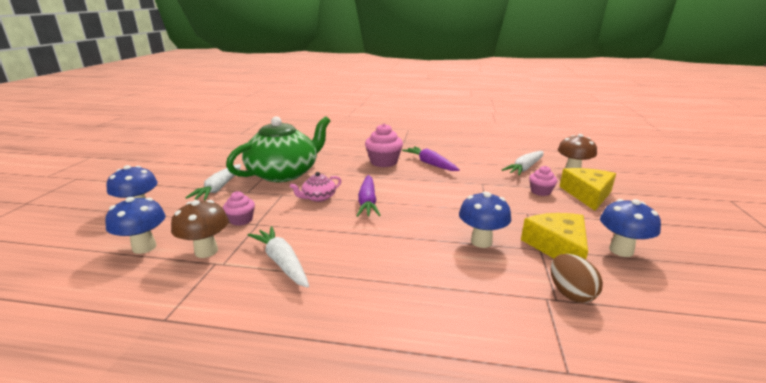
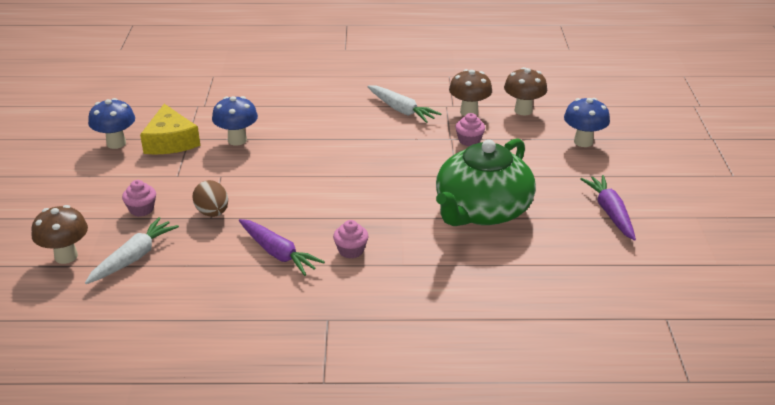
camera: 170 degrees right, 10 degrees up
blue mushroom [105,197,166,254] -> brown mushroom [504,67,547,115]
white carrot [185,164,241,200] -> none
pink teapot [290,172,341,202] -> none
purple carrot [357,175,381,217] -> purple carrot moved to [580,175,636,241]
pink cupcake [365,123,403,167] -> pink cupcake [333,220,369,259], size x0.60
brown egg [551,254,603,303] -> brown egg moved to [192,180,228,217]
yellow cheese [559,168,616,211] -> none

